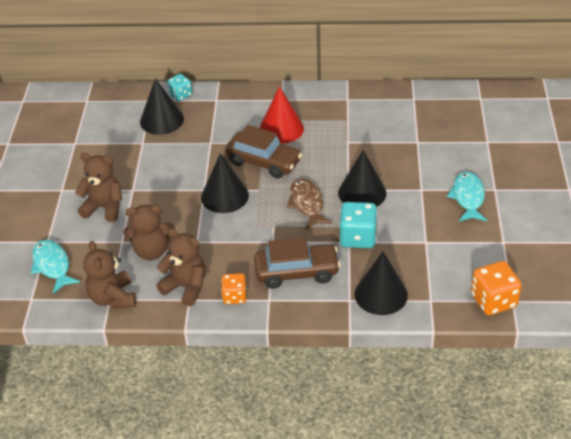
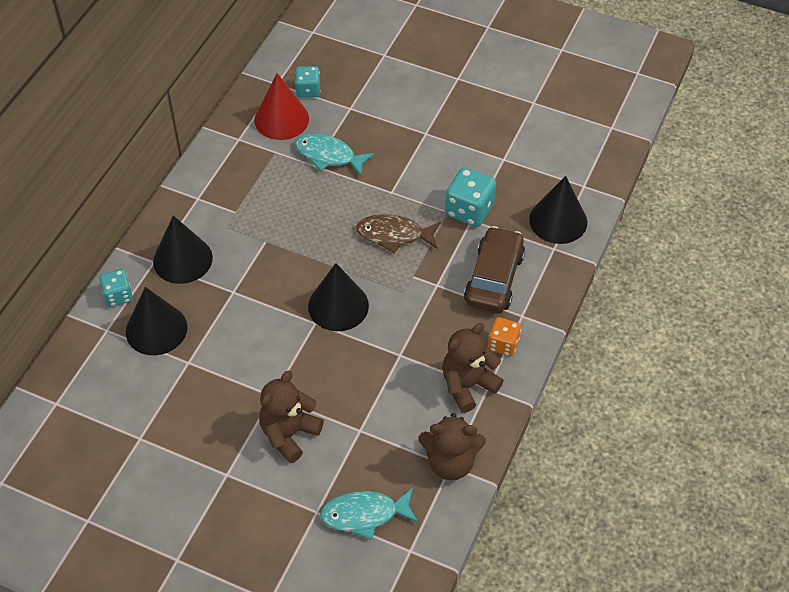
camera: 70 degrees left, 10 degrees up
brown teddy bear [123,205,175,260] -> none
brown car [225,125,302,179] -> none
red cone [260,86,304,144] -> red cone moved to [254,73,309,140]
black cone [338,150,386,207] -> black cone moved to [153,216,213,284]
turquoise fish [447,171,487,221] -> turquoise fish moved to [295,133,374,176]
orange dice [471,261,522,315] -> none
none -> turquoise dice [295,66,320,98]

